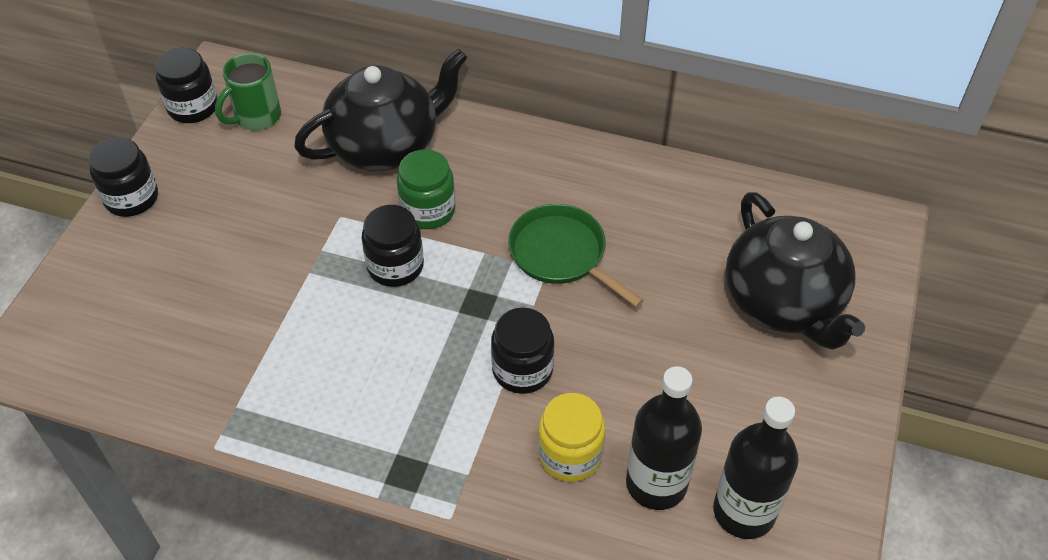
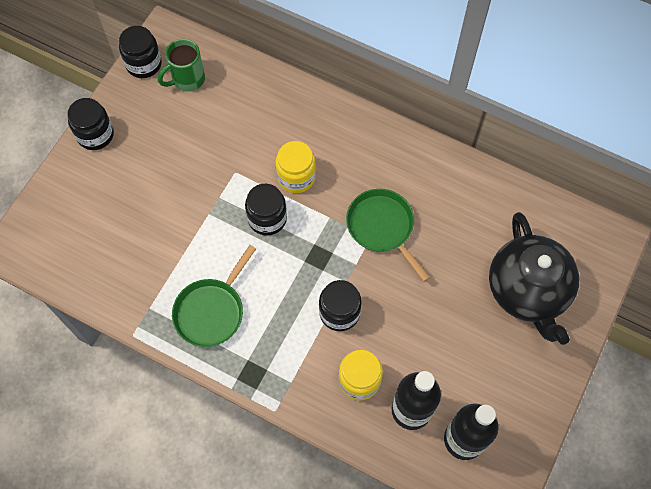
camera: 10 degrees right, 15 degrees up
black teapot [294,49,467,171] -> none
green jar [397,149,455,229] -> yellow jar [276,141,316,193]
none -> green pan [172,245,256,347]

